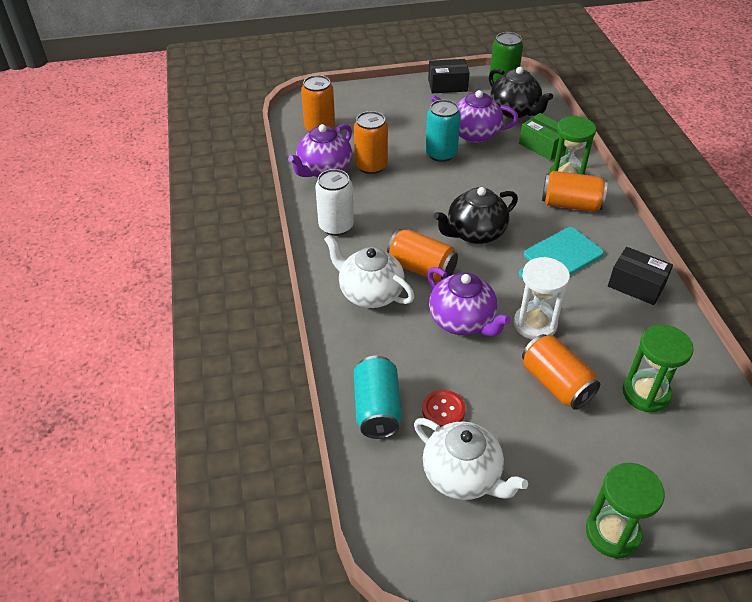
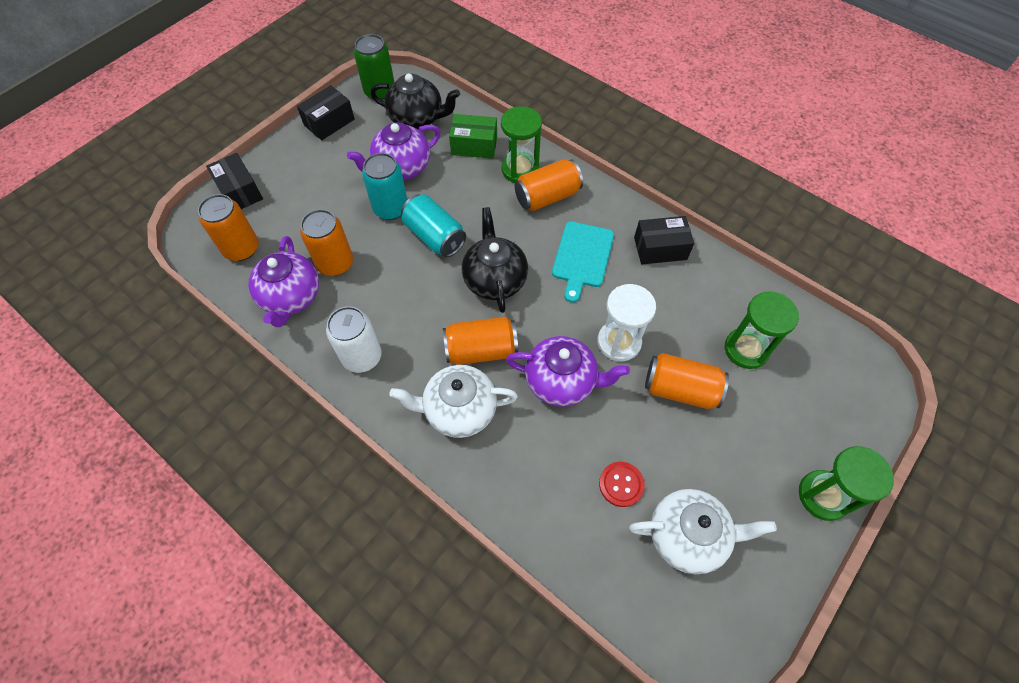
camera: 40 degrees left, 15 degrees up
turquoise can [354,355,402,439] -> turquoise can moved to [401,195,466,257]
black teapot [433,187,518,244] -> black teapot turned 150 degrees clockwise [462,207,528,313]
none -> black box [206,153,263,209]

